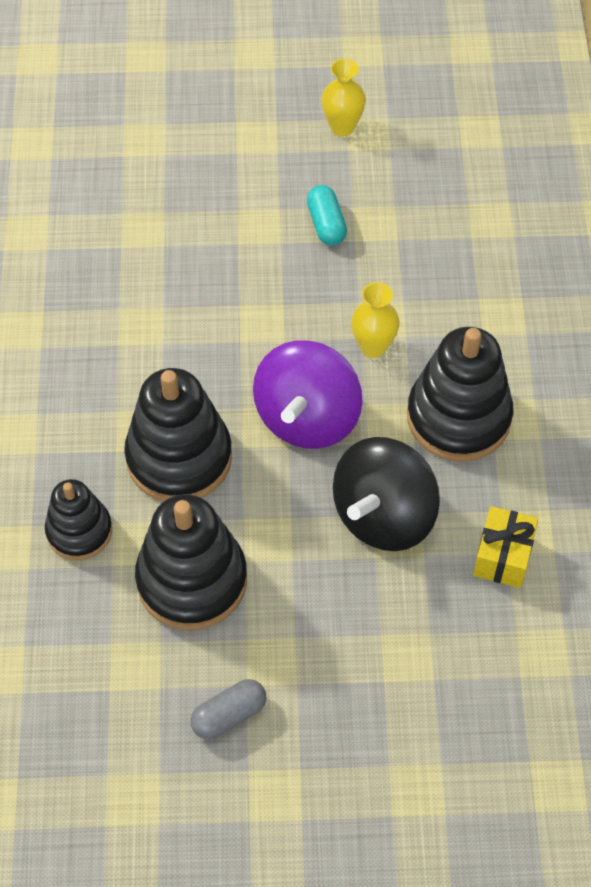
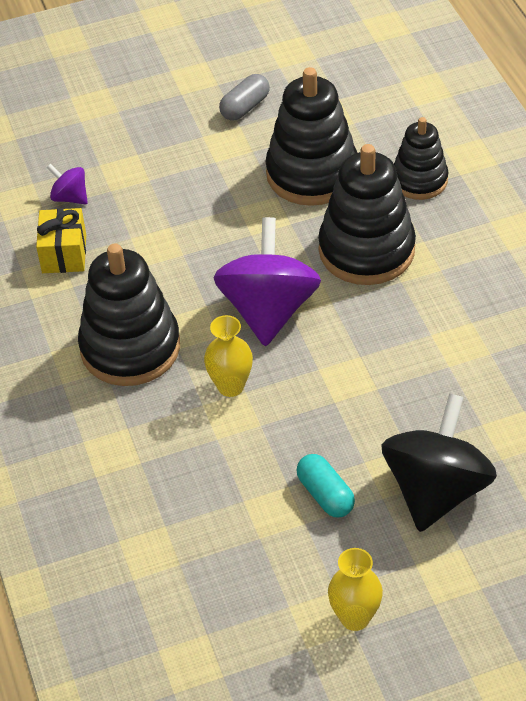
camera: 165 degrees right, 10 degrees down
black spinning top [333,437,440,551] -> black spinning top moved to [381,393,497,532]
none -> purple spinning top [47,164,88,205]

